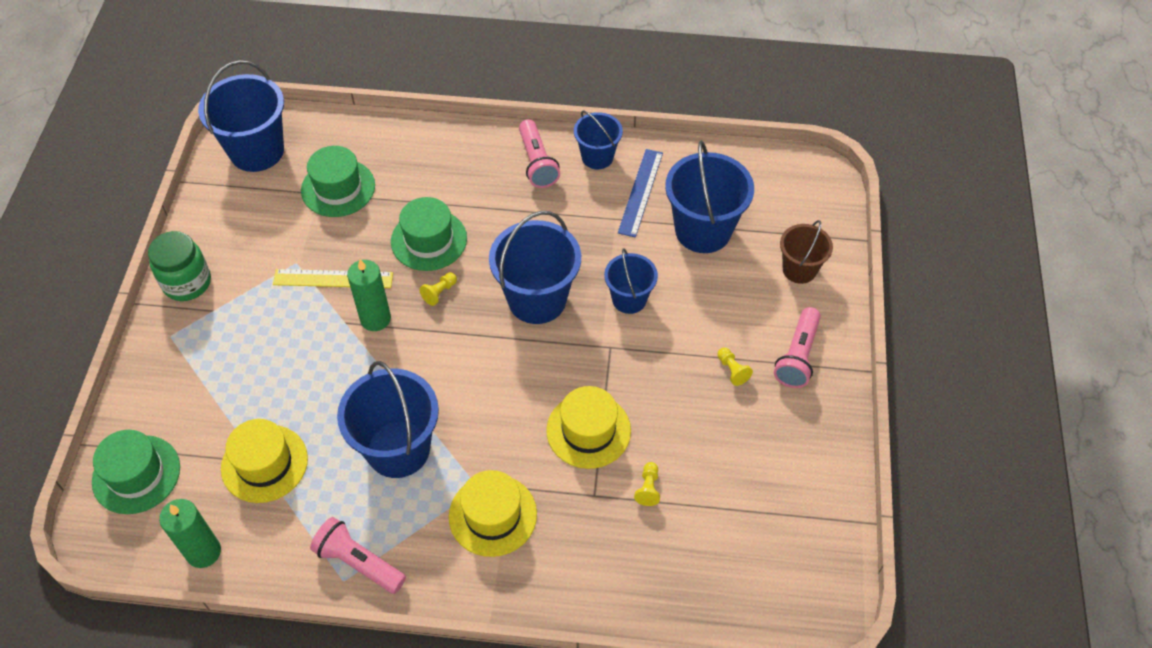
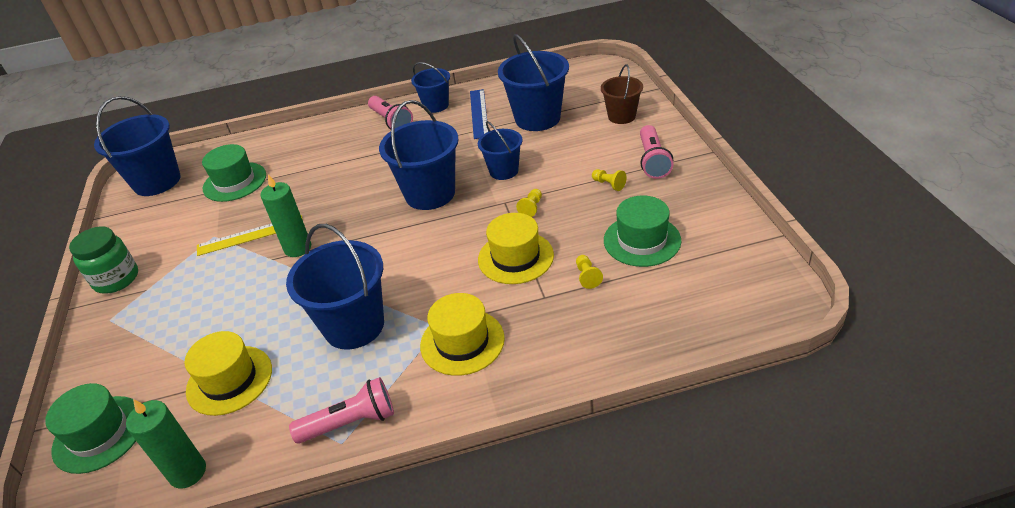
camera: 15 degrees left, 15 degrees down
pink flashlight [310,517,406,594] -> pink flashlight turned 150 degrees clockwise [289,377,394,443]
green hat [391,197,467,271] -> green hat moved to [604,195,681,267]
yellow pawn [419,272,457,306] -> yellow pawn moved to [516,189,542,217]

